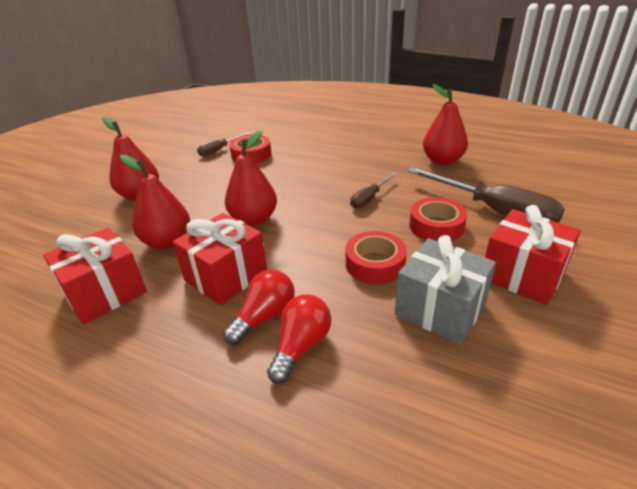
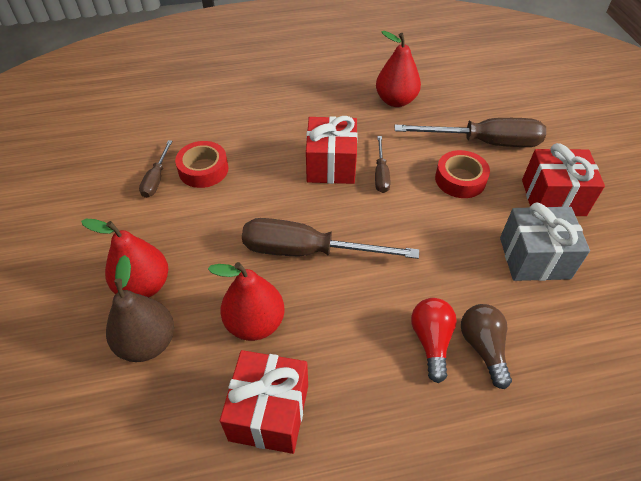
camera: 40 degrees left, 15 degrees up
red gift [173,213,267,305] -> red gift moved to [306,116,358,184]
red pear [225,130,277,226] -> brown screwdriver [242,218,419,259]
red light bulb [267,294,331,384] -> brown light bulb [461,304,512,389]
red tape [346,231,407,284] -> none
none -> brown pear [106,255,174,362]

